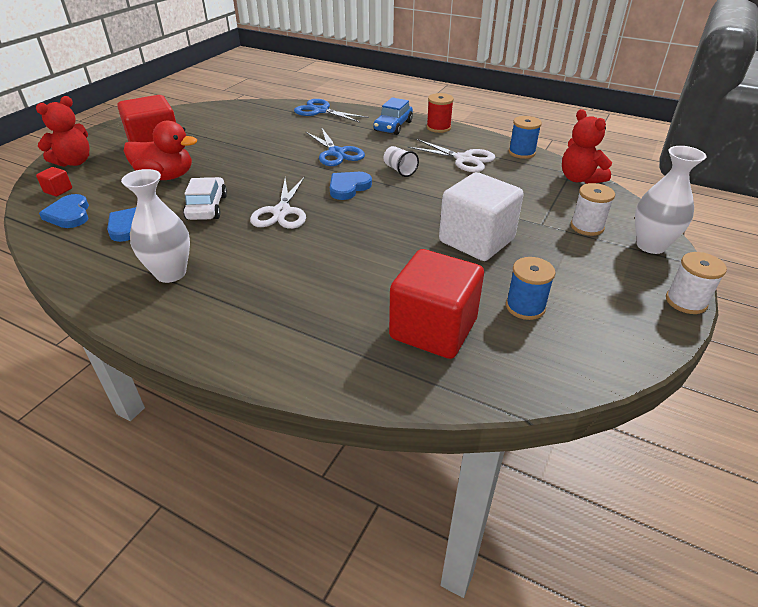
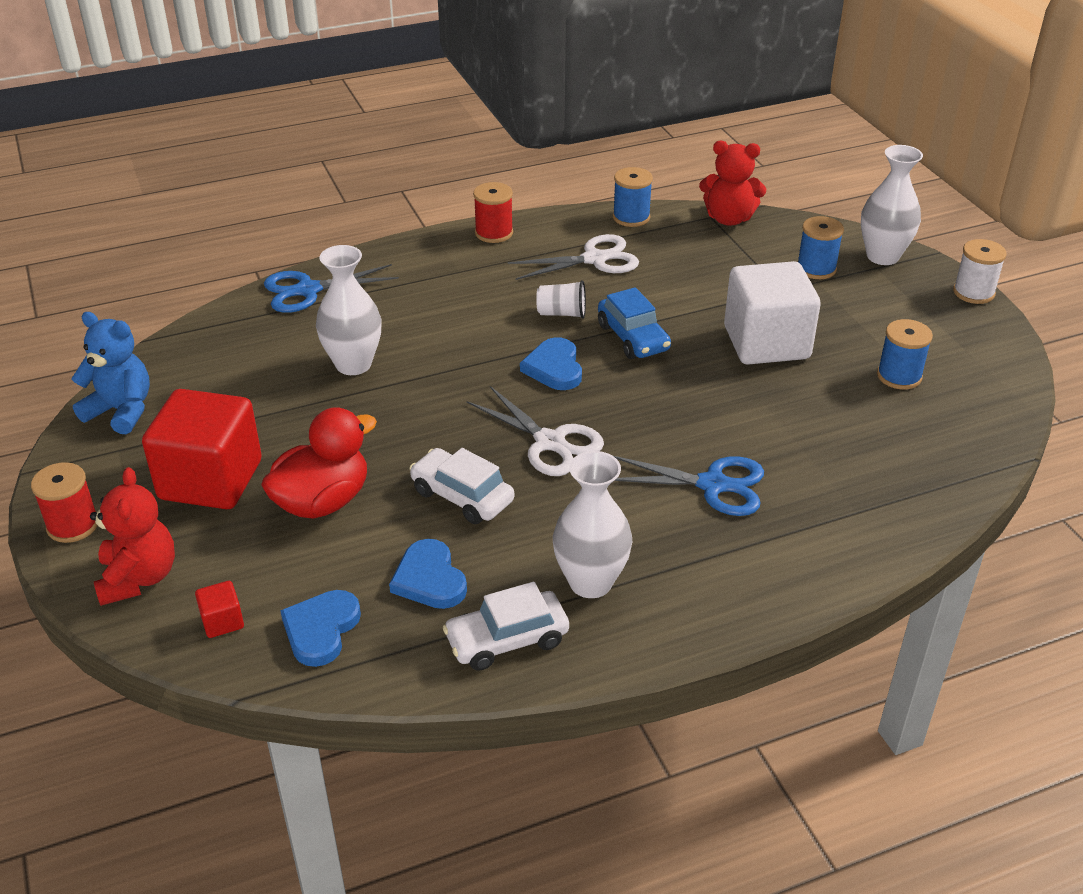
camera: 50 degrees left, 0 degrees up
blue heart [39,194,89,228] -> blue heart turned 90 degrees clockwise [280,590,361,667]
blue scissors [305,127,365,166] -> blue scissors moved to [614,456,764,516]
blue car [374,98,413,135] -> blue car moved to [598,287,671,359]
red cube [389,249,484,359] -> none
white spool [570,183,615,236] -> blue spool [798,216,844,279]
none -> red spool [31,462,98,543]
none -> blue teddy bear [71,312,150,434]
none -> white vase [316,245,382,375]
none -> white car [443,582,569,671]

